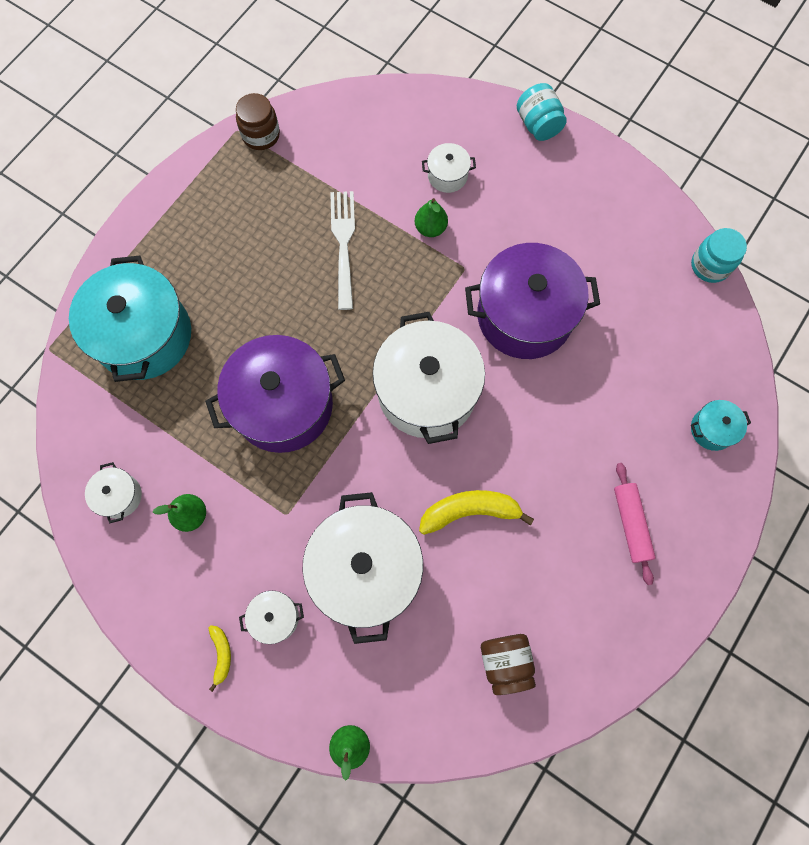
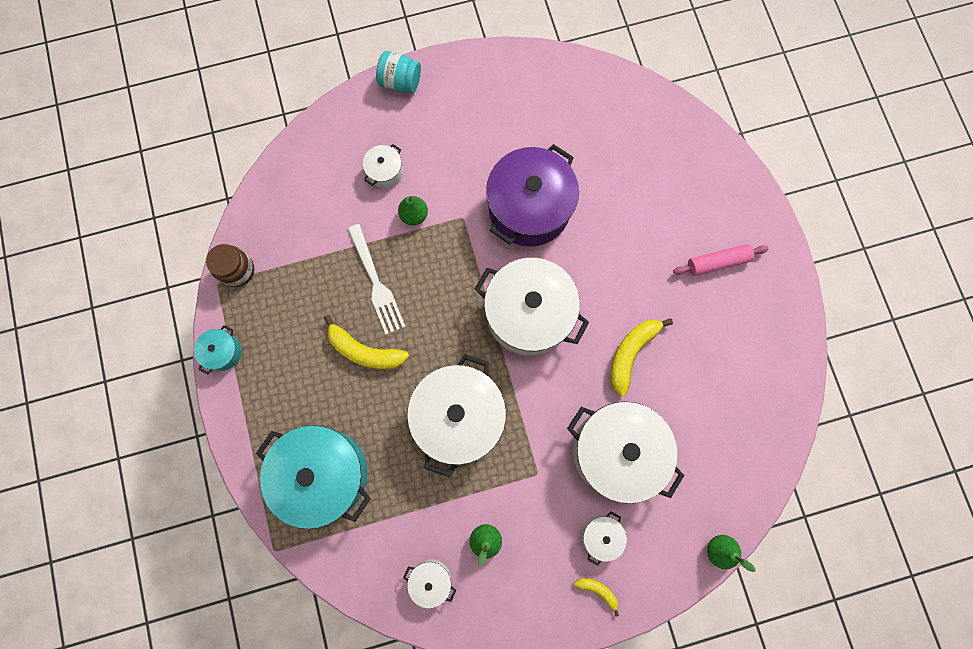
camera: 50 degrees left, 5 degrees up
purple pot [205,335,345,453] -> white pot [407,354,506,477]
white fork [330,191,355,310] -> white fork turned 150 degrees counterclockwise [348,224,406,335]
brown jar [481,634,536,695] -> none
pink rolling pin [614,463,656,585] -> pink rolling pin turned 45 degrees counterclockwise [673,244,768,276]
turquoise jar [691,228,747,283] -> none
turquoise pot [691,400,751,451] -> turquoise pot moved to [194,325,242,374]
none -> yellow banana [324,315,409,369]

